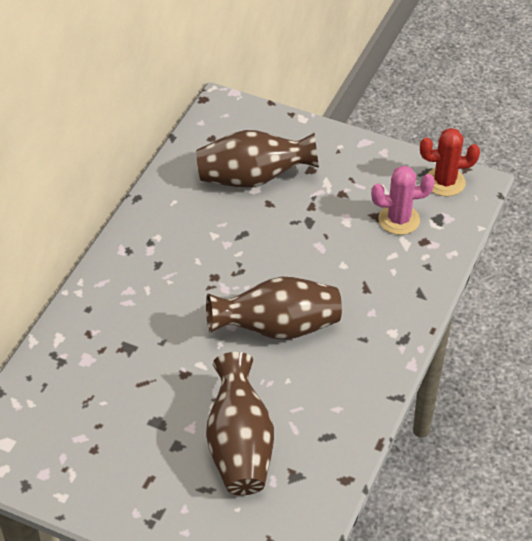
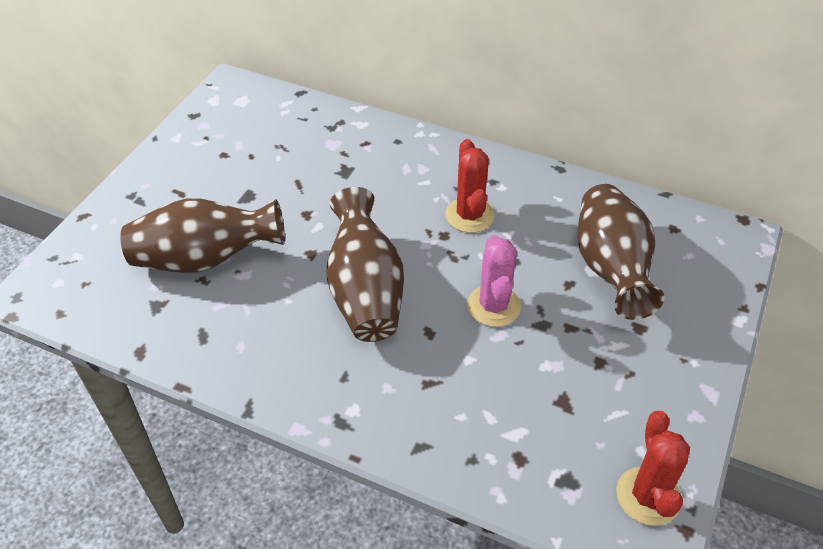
camera: 90 degrees right, 0 degrees up
pink cactus [371,166,435,235] -> pink cactus moved to [467,235,521,327]
none -> red cactus [445,139,495,233]

